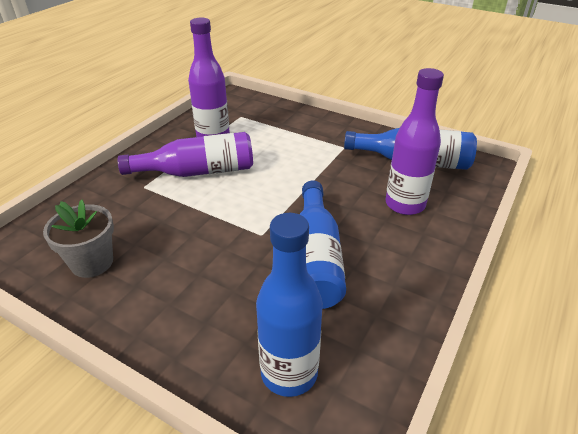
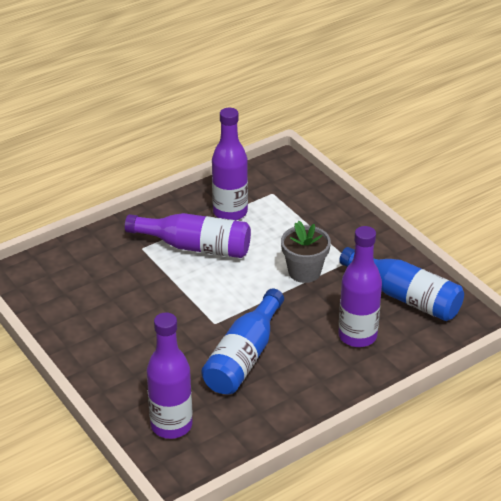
camera: 25 degrees right, 0 degrees up
grey flower pot [43,200,114,278] -> grey flower pot moved to [281,220,331,283]
blue bottle [256,213,323,397] -> purple bottle [147,313,193,439]

